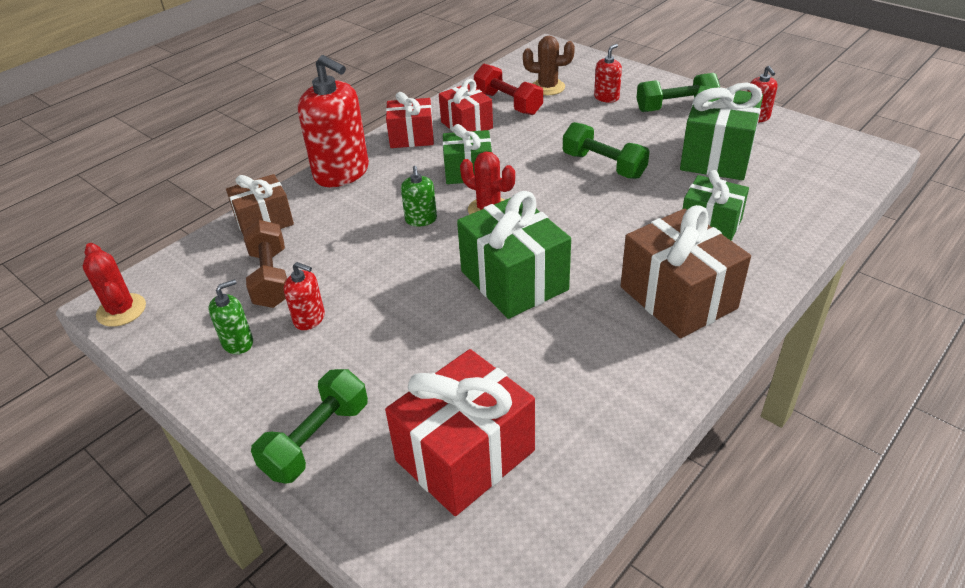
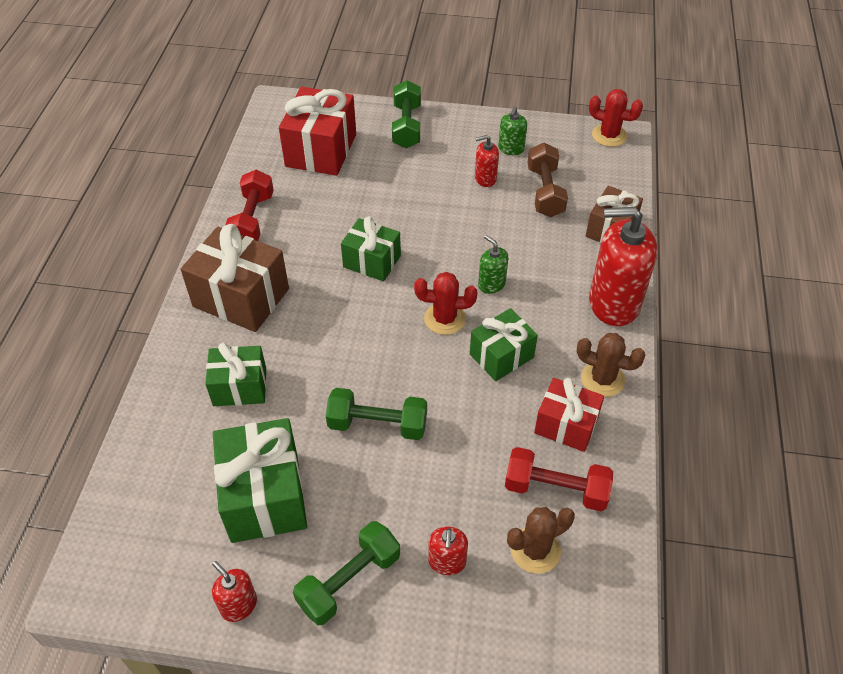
camera: 145 degrees right, 10 degrees up
brown dumbbell [243,220,287,308] -> brown dumbbell turned 45 degrees clockwise [527,143,568,217]
red gift [386,92,434,148] -> brown cactus [577,333,646,397]
green gift [457,191,571,319] -> green gift [341,216,401,281], size x0.63
none -> red dumbbell [225,170,274,241]

